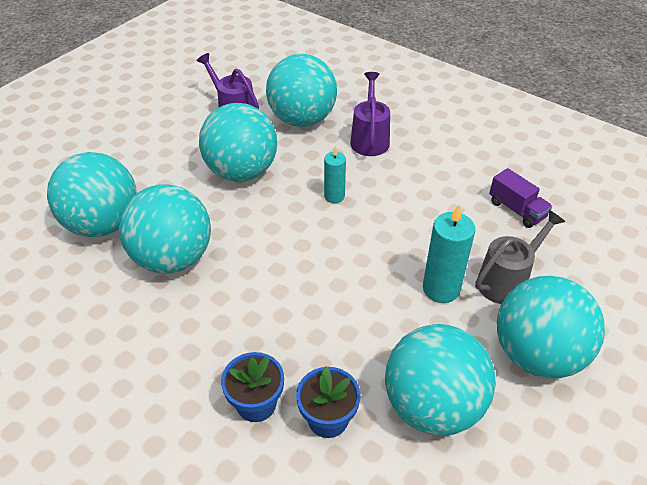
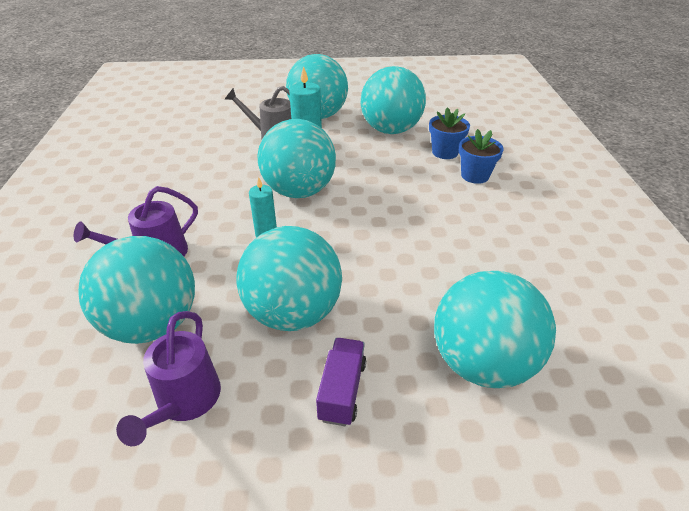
camera: 130 degrees left, 5 degrees down
turquoise ball [119,184,211,274] -> turquoise ball moved to [258,119,336,198]
purple truck [489,168,552,228] -> purple truck moved to [316,338,366,426]

